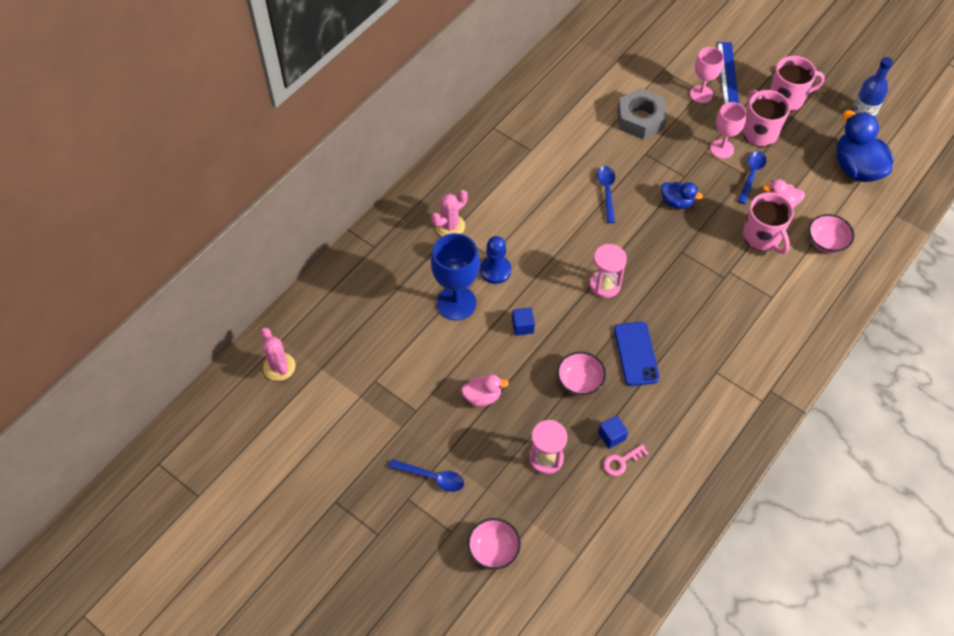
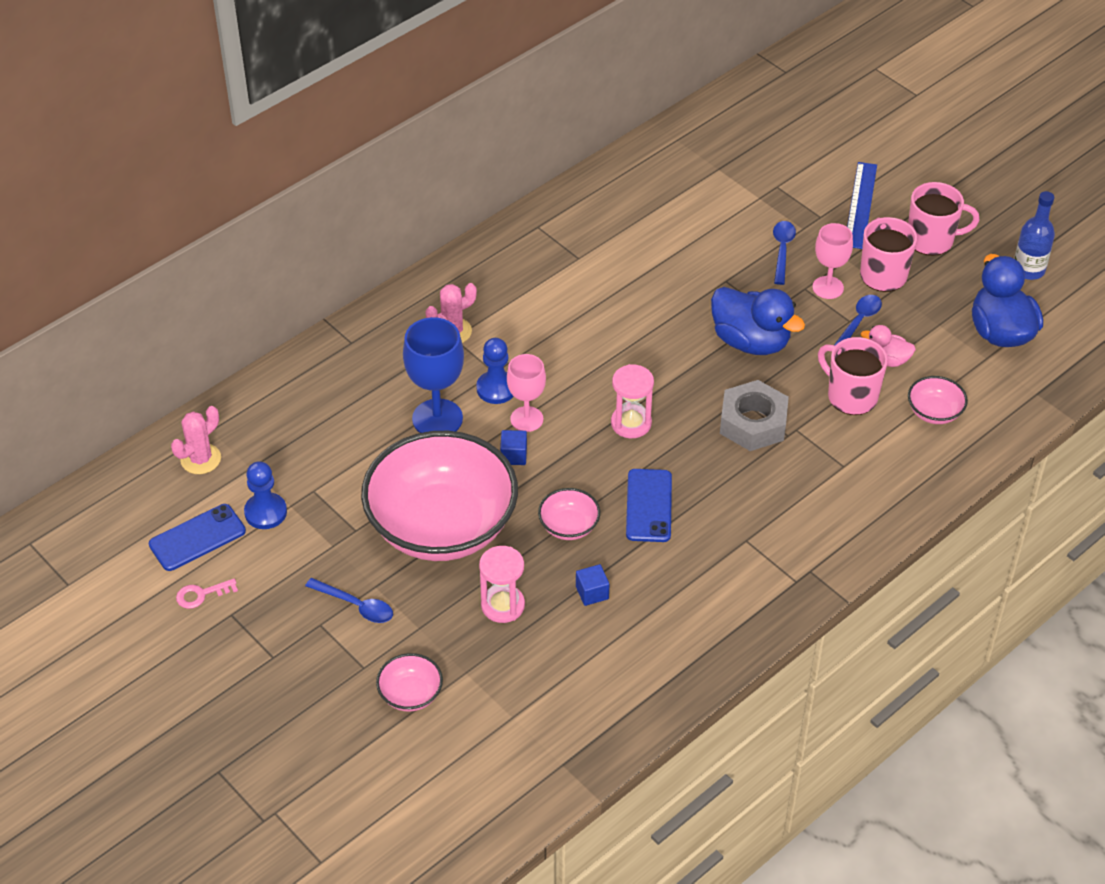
camera: 10 degrees right, 10 degrees down
pink cactus [261,328,295,381] -> pink cactus turned 60 degrees clockwise [171,406,221,474]
pink duck [461,374,509,407] -> pink bowl [361,431,518,561]
blue spoon [597,166,615,223] -> blue spoon moved to [773,221,796,285]
pink key [603,444,649,476] -> pink key moved to [176,579,238,609]
grey nut [617,88,667,140] -> grey nut moved to [720,380,789,451]
blue duck [661,182,703,209] -> blue duck [711,287,805,355], size x1.87
pink goblet [690,47,724,103] -> pink goblet moved to [507,354,546,432]
pink mug [743,192,794,254] -> pink mug turned 150 degrees clockwise [818,337,888,415]
none -> blue phone [149,504,246,571]
none -> blue pawn [244,461,287,529]

